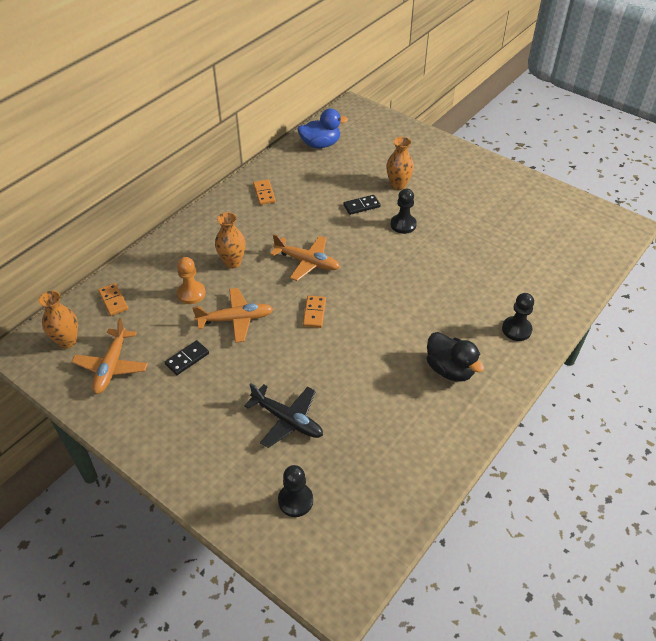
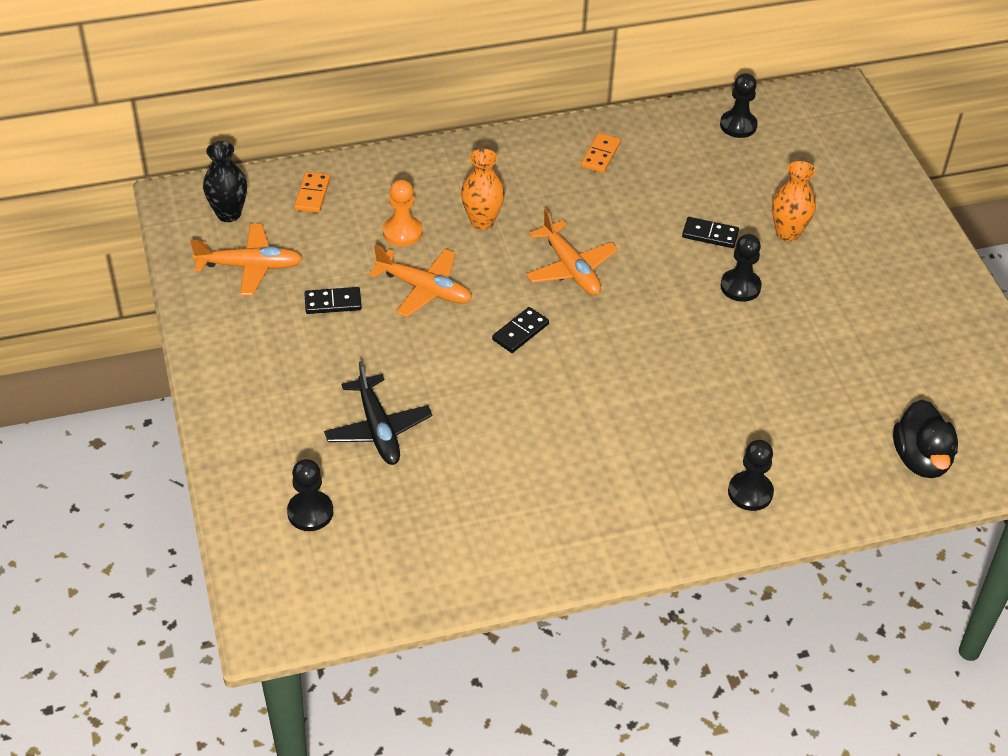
camera: 35 degrees right, 0 degrees up
orange vase [38,291,78,349] -> black vase [203,141,247,222]
orange plane [72,318,148,394] -> orange plane turned 135 degrees counterclockwise [190,224,303,296]
blue duck [297,109,348,148] -> black pawn [720,73,758,138]
orange domino [303,296,326,328] -> black domino [492,307,549,353]
black duck [426,332,484,382] -> black duck moved to [893,400,958,478]

